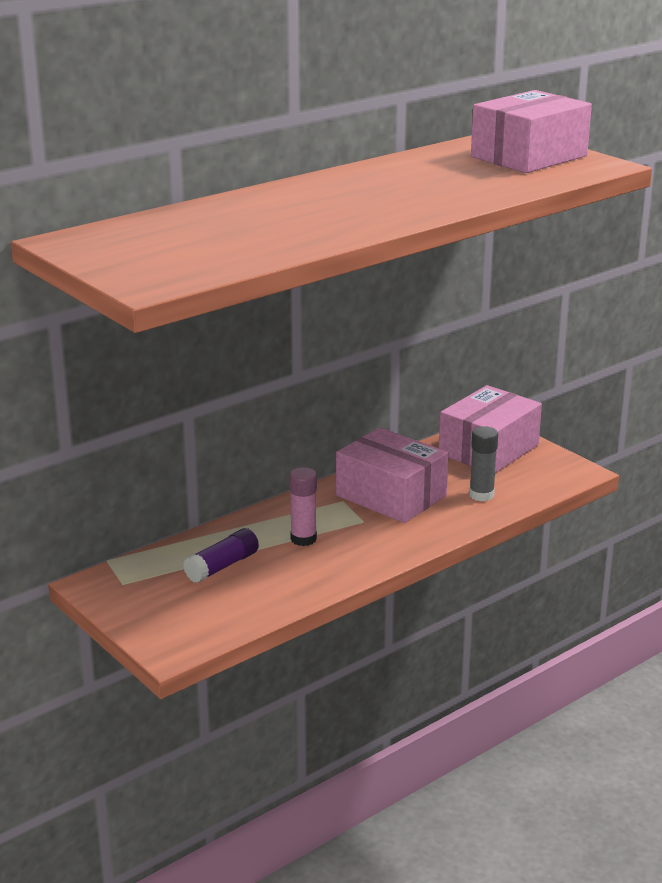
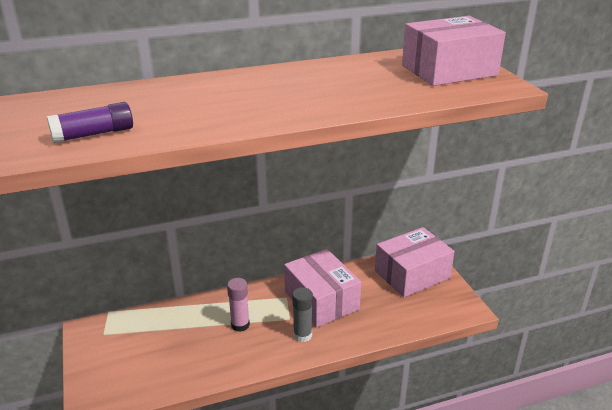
camera: 20 degrees right, 5 degrees up
purple glue stick [183,528,259,583] -> purple glue stick moved to [47,102,133,143]
grey glue stick [469,426,498,501] -> grey glue stick moved to [292,287,313,342]

